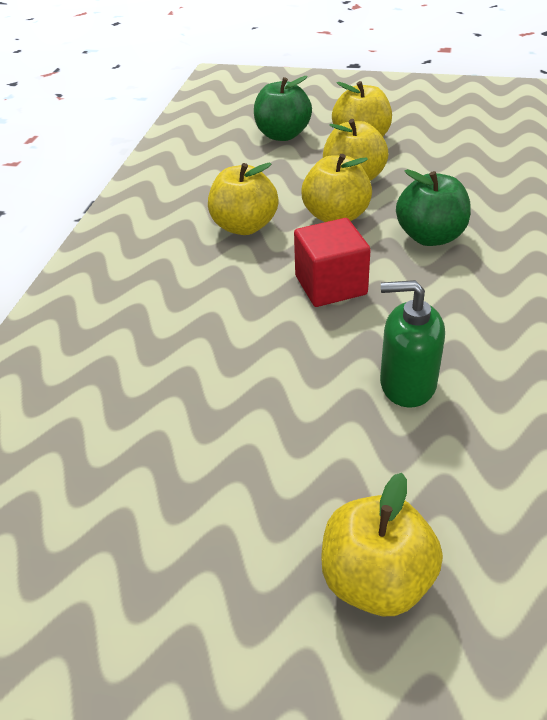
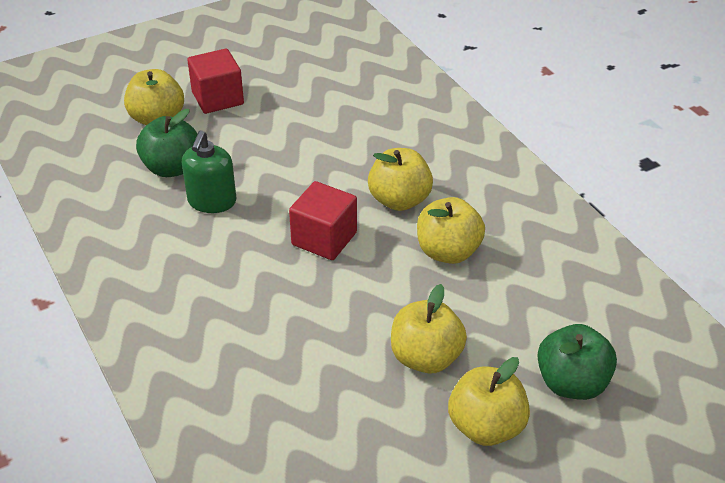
camera: 135 degrees right, 0 degrees up
yellow apple [301,154,372,222] -> yellow apple moved to [368,148,433,211]
green soap dispenser [380,280,445,407] -> green soap dispenser turned 135 degrees clockwise [182,130,236,213]
green apple [396,169,471,246] -> green apple moved to [136,109,197,177]
none -> red cube [187,49,244,114]

